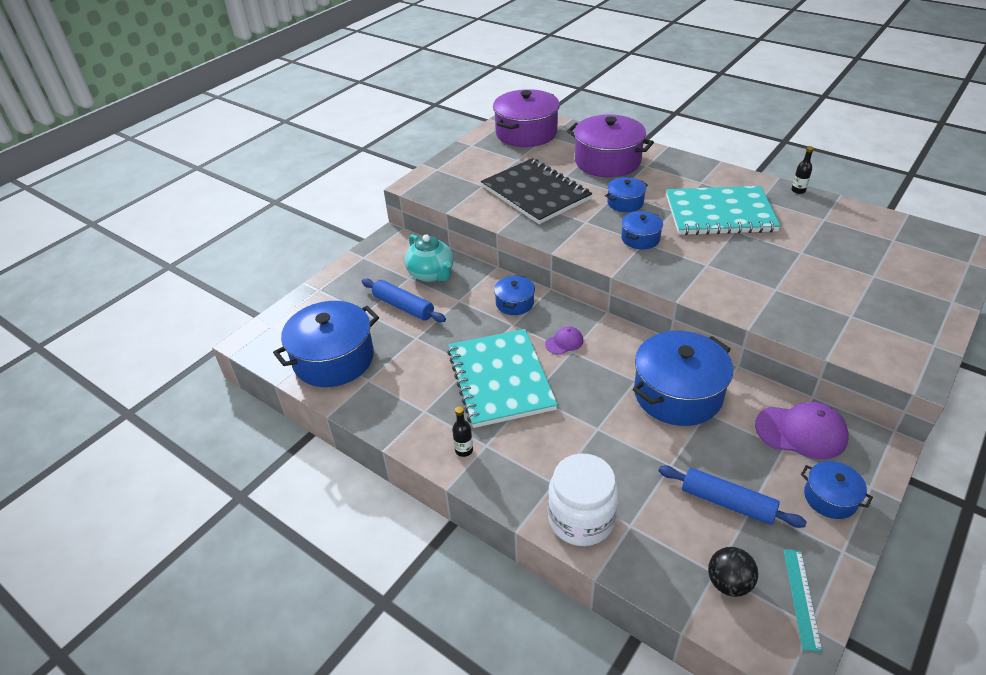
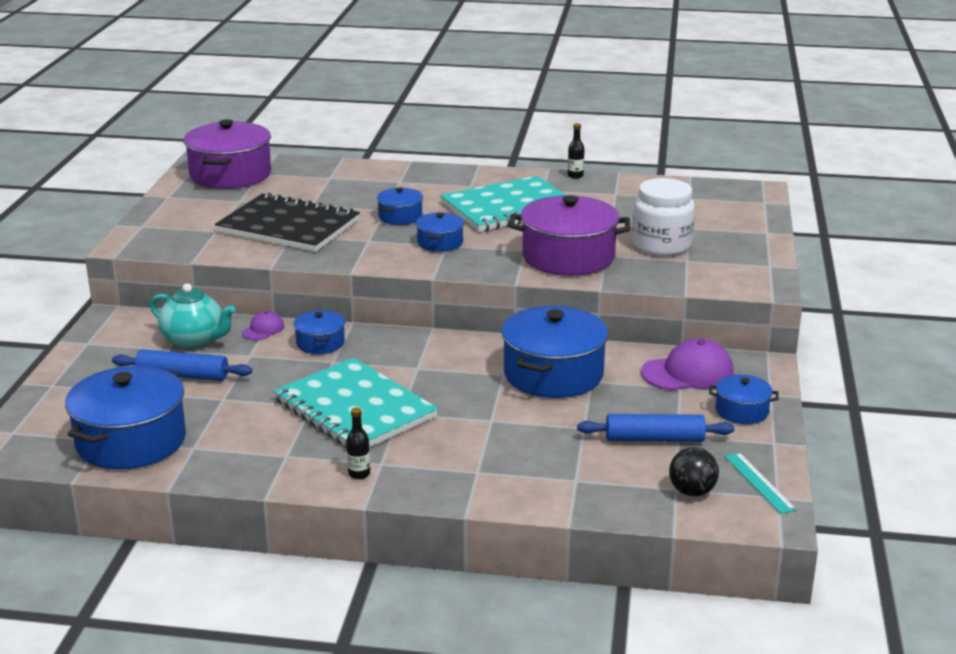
camera: 30 degrees left, 15 degrees down
purple cap [545,326,583,355] -> purple cap moved to [242,311,284,340]
white jar [548,454,618,546] -> white jar moved to [632,178,695,256]
purple pot [567,115,654,177] -> purple pot moved to [509,195,630,276]

